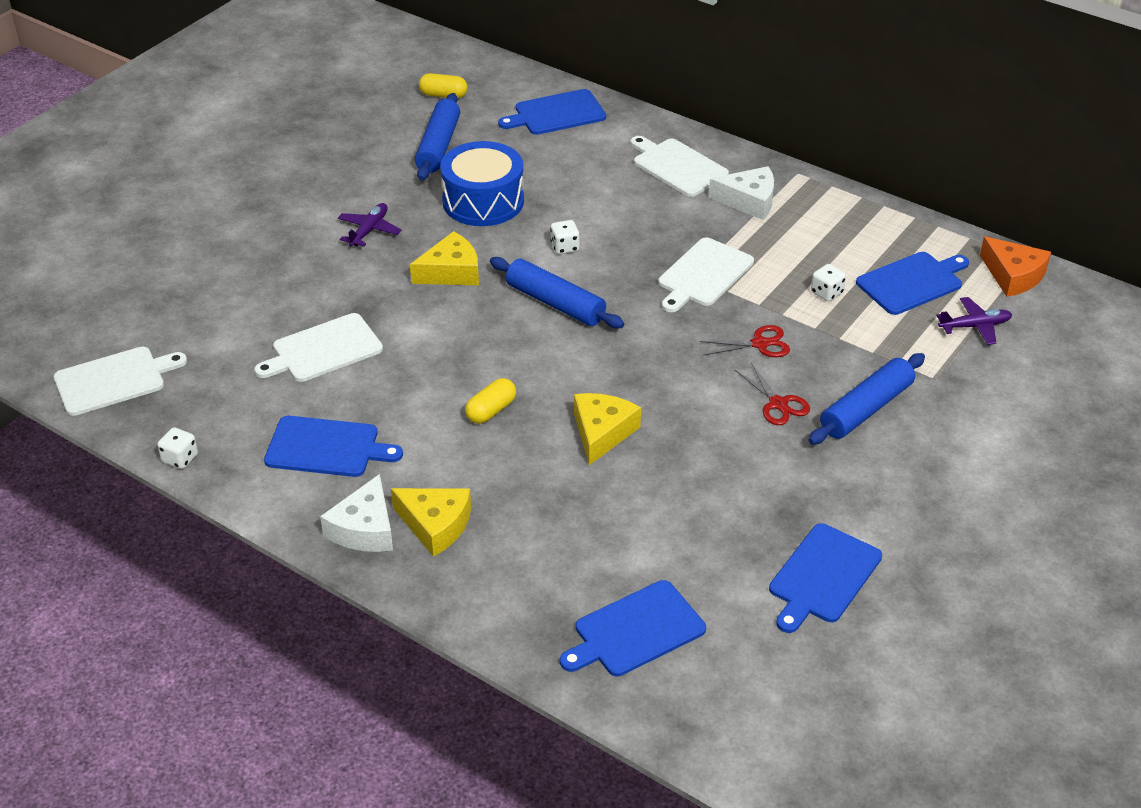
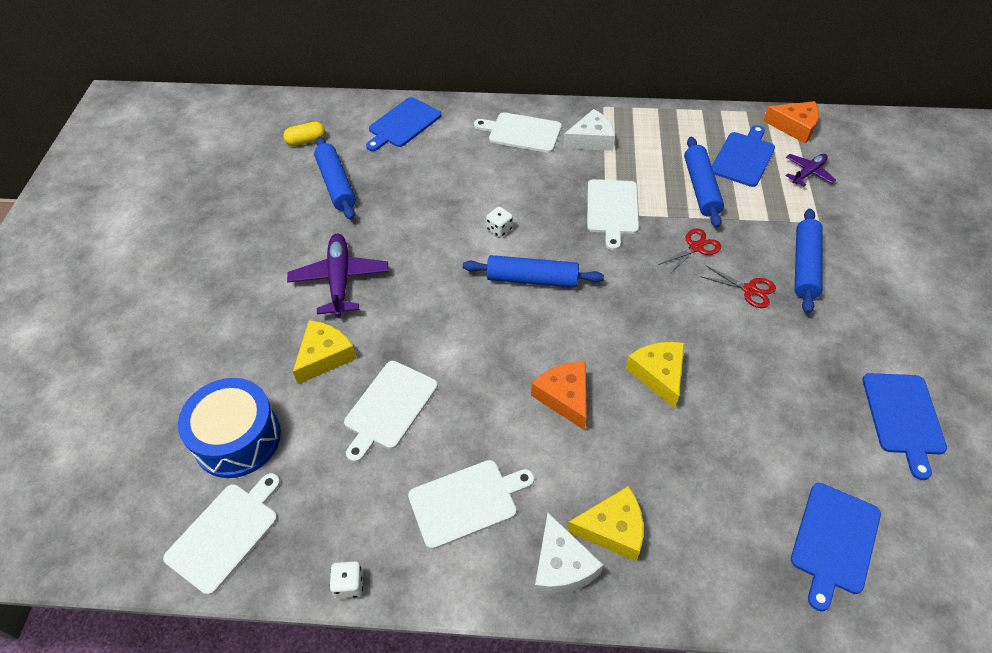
camera: 30 degrees left, 10 degrees up
blue cutting board [264,416,403,477] -> white cutting board [408,460,534,549]
purple plane [338,203,402,247] -> purple plane [287,234,389,317], size x1.67
yellow cheese [410,231,479,285] -> yellow cheese moved to [293,320,357,384]
blue drum [440,141,524,226] -> blue drum moved to [178,378,281,478]
yellow capsule [465,378,516,424] -> orange cheese [531,362,587,430]
white dice [811,264,846,301] -> blue rolling pin [684,137,724,228]

